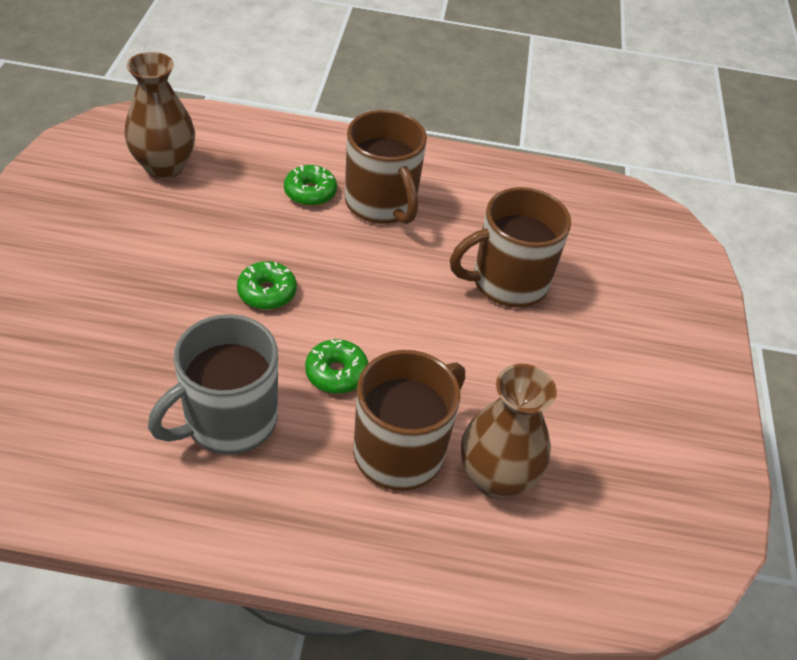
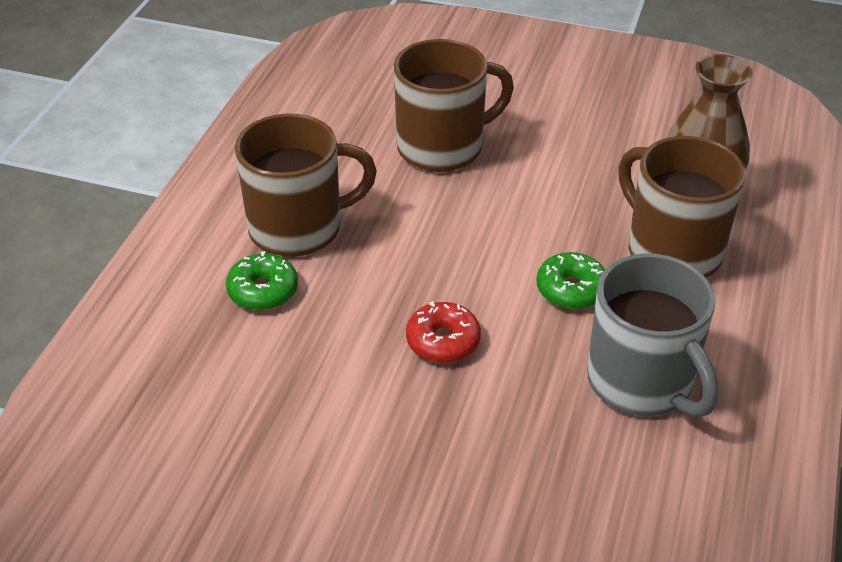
camera: 75 degrees left, 5 degrees down
brown vase [124,52,195,179] -> none
green donut [237,261,297,310] -> red donut [406,301,481,363]
brown mug [450,187,571,307] -> brown mug turned 105 degrees counterclockwise [394,39,514,172]

